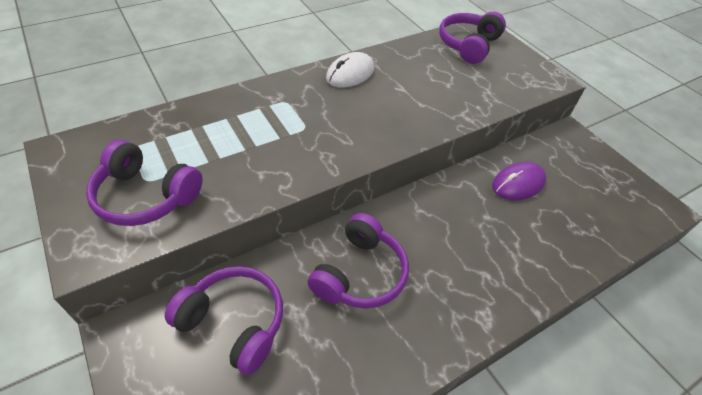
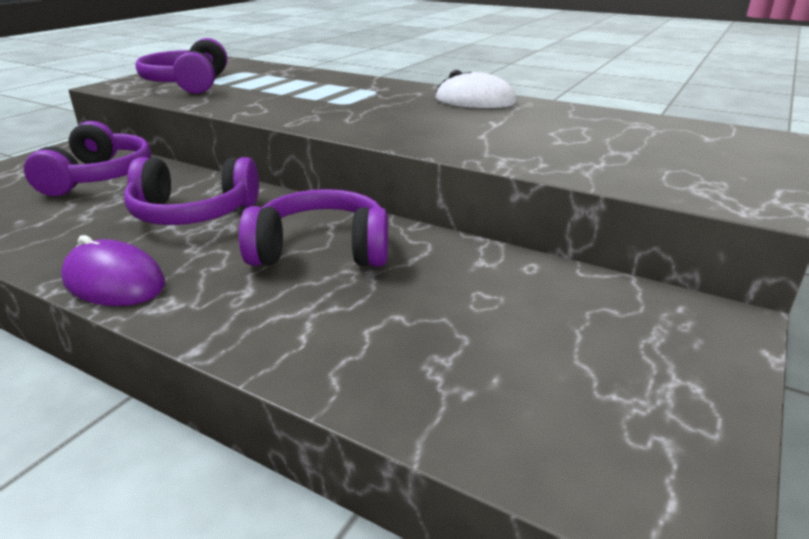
camera: 65 degrees right, 20 degrees down
purple headphones [439,12,506,64] -> purple headphones moved to [239,189,388,267]
purple mouse [492,162,546,200] -> purple mouse moved to [61,235,165,306]

